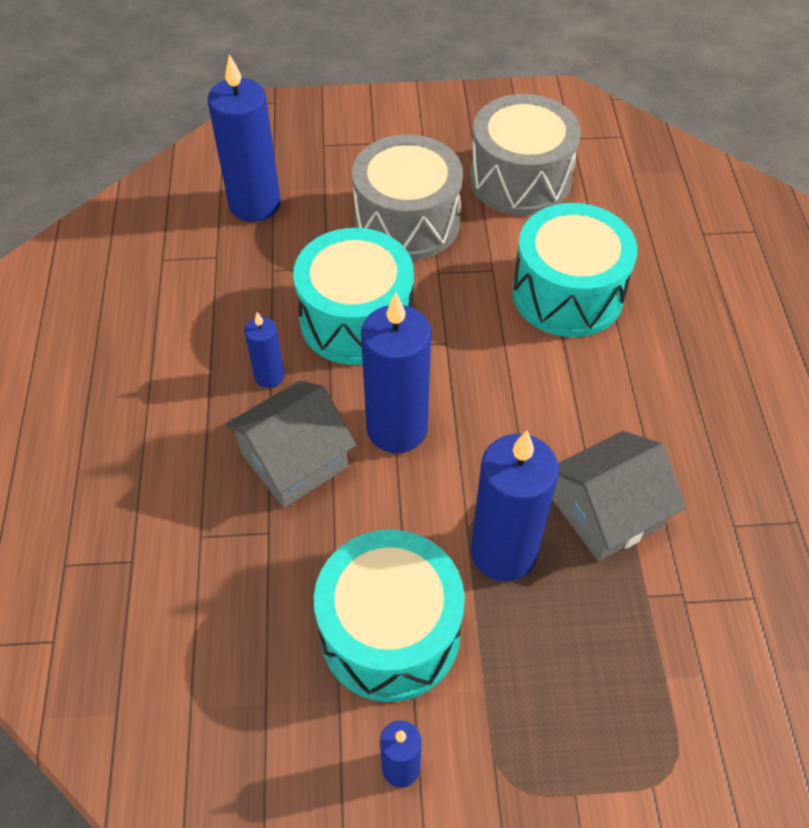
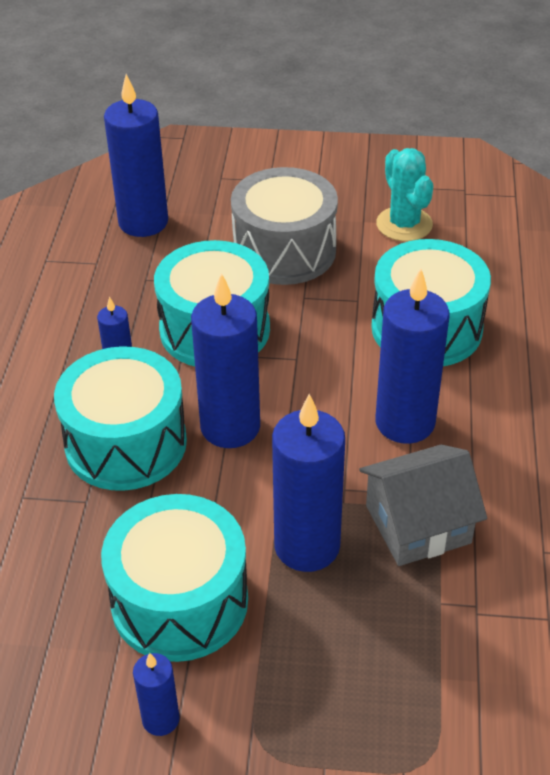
camera: 10 degrees right, 10 degrees down
grey house [225,380,356,508] -> turquoise drum [54,346,187,491]
grey drum [470,94,581,216] -> turquoise cactus [376,148,433,241]
none -> blue candle [375,269,450,444]

